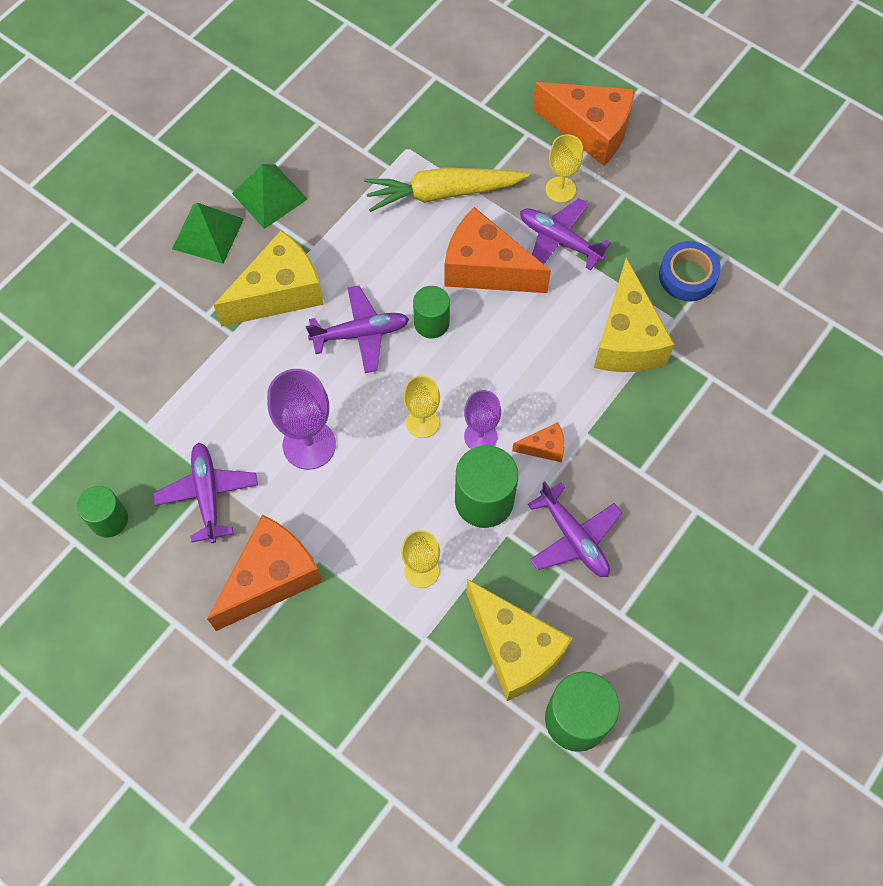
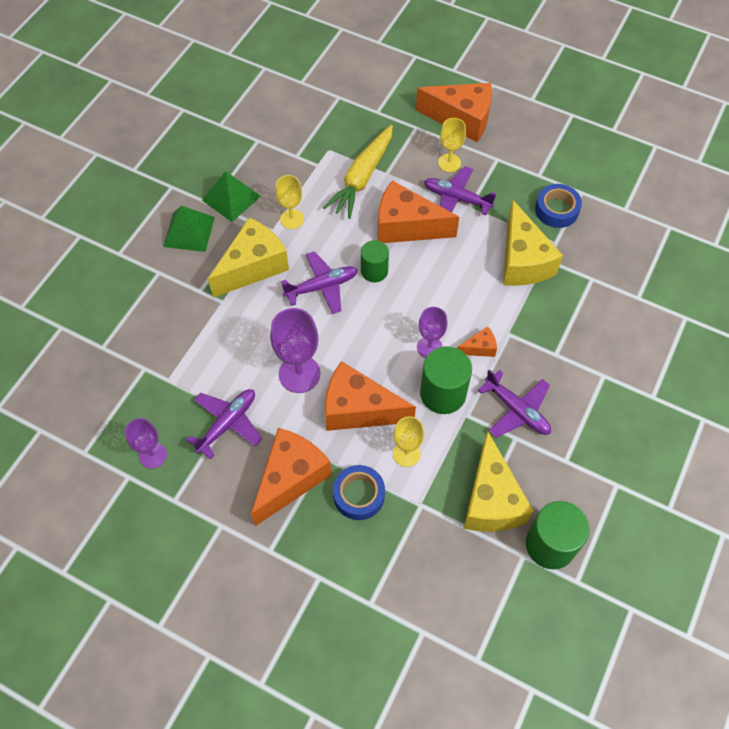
camera: 10 degrees left, 5 degrees down
green cylinder [77,486,128,537] -> purple goblet [125,418,167,468]
purple plane [153,443,258,543] -> purple plane turned 60 degrees clockwise [186,389,262,459]
yellow carrot [364,167,529,212] -> yellow carrot turned 45 degrees counterclockwise [323,125,393,219]
yellow goblet [403,376,440,438] -> yellow goblet moved to [275,175,304,229]
yellow cheese [466,579,573,701] -> yellow cheese turned 45 degrees clockwise [464,431,534,532]
none -> orange cheese [325,361,416,431]
none -> blue tape [333,465,385,520]

